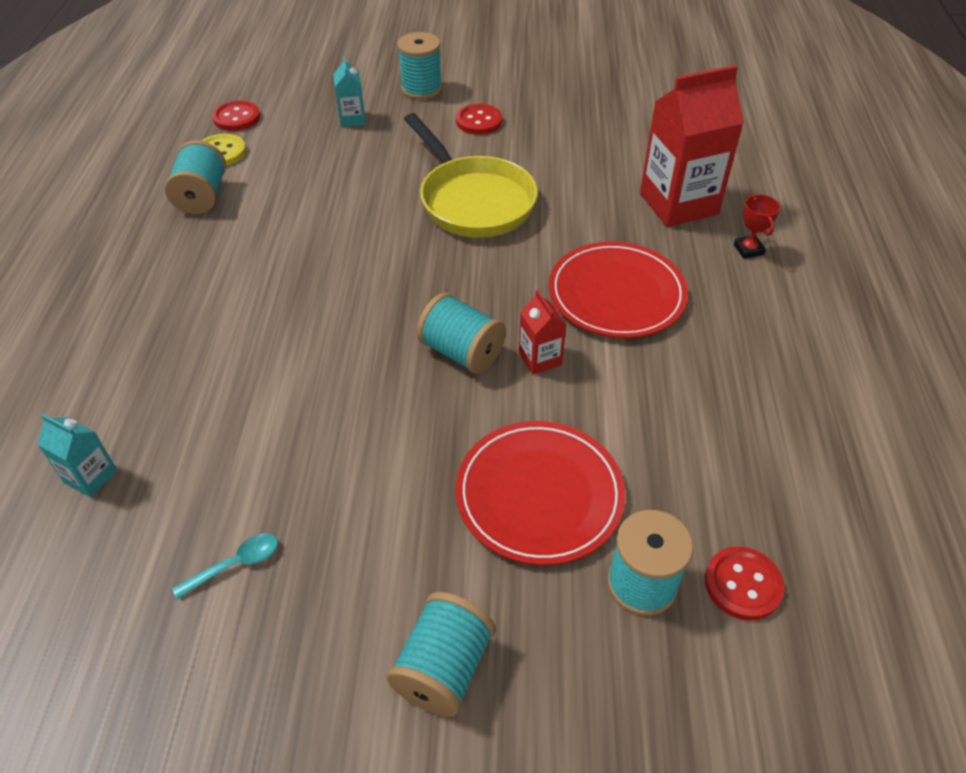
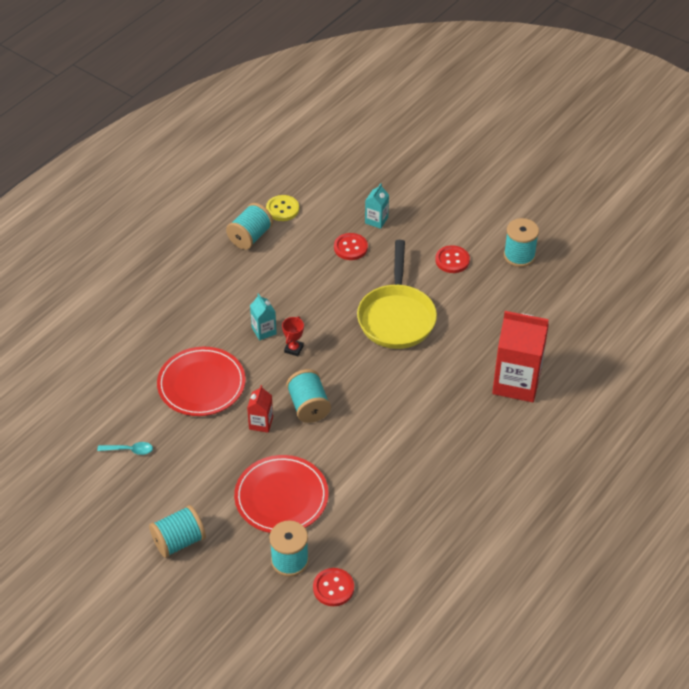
camera: 35 degrees right, 0 degrees up
turquoise carton [37,414,117,497] -> turquoise carton moved to [250,293,277,340]
red button [212,100,260,131] -> red button moved to [334,233,368,260]
turquoise spool [398,32,442,100] -> turquoise spool moved to [504,218,539,267]
red carton [519,290,567,375] -> red carton moved to [247,385,273,433]
red plate [549,242,688,338] -> red plate moved to [157,347,246,416]
red trophy [734,194,780,259] -> red trophy moved to [282,316,304,356]

